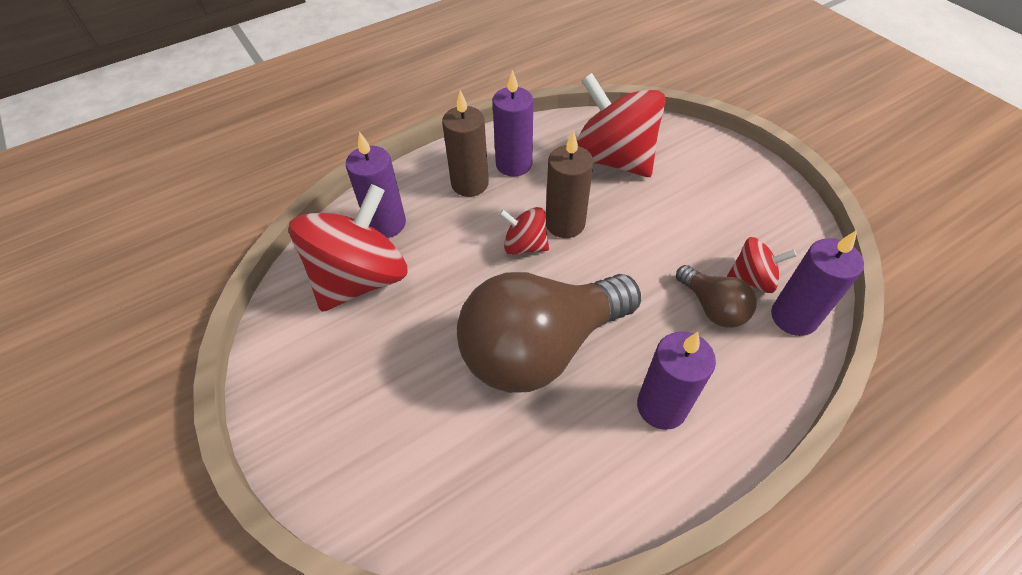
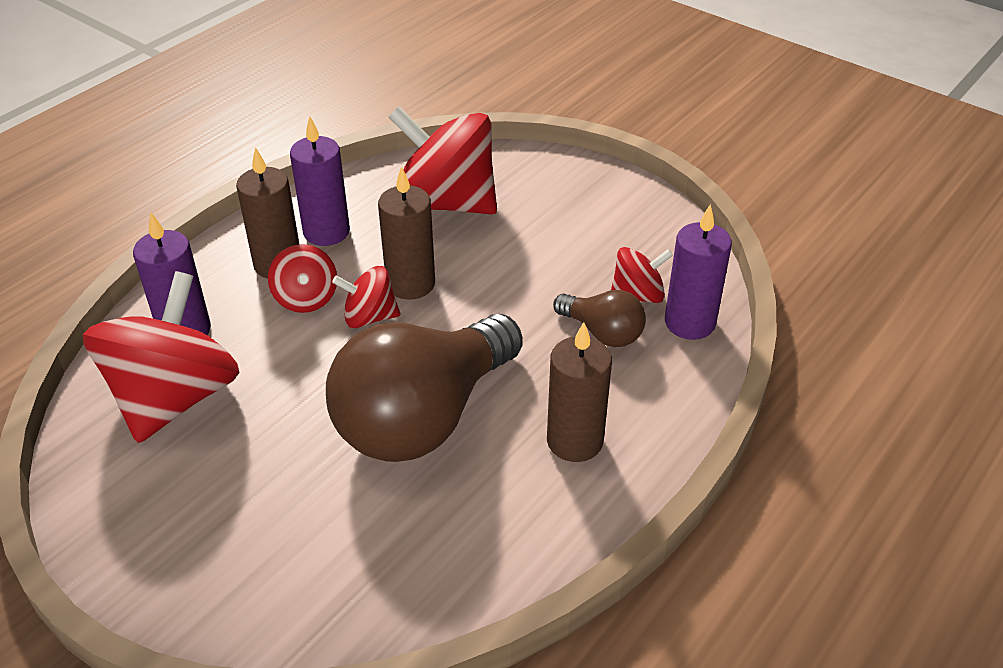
camera: 20 degrees left, 10 degrees down
purple candle [637,331,716,430] -> brown candle [547,322,612,462]
none -> red spinning top [268,244,337,313]

